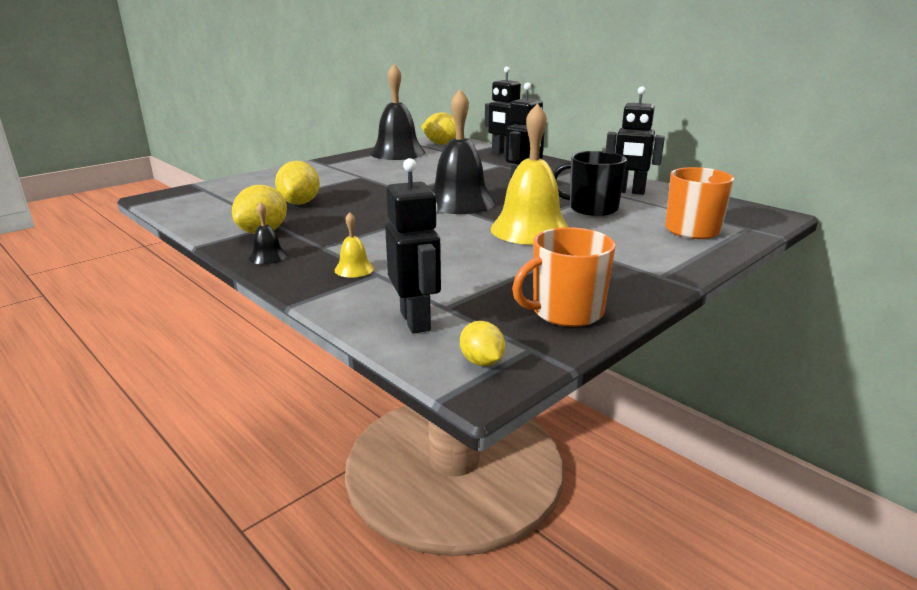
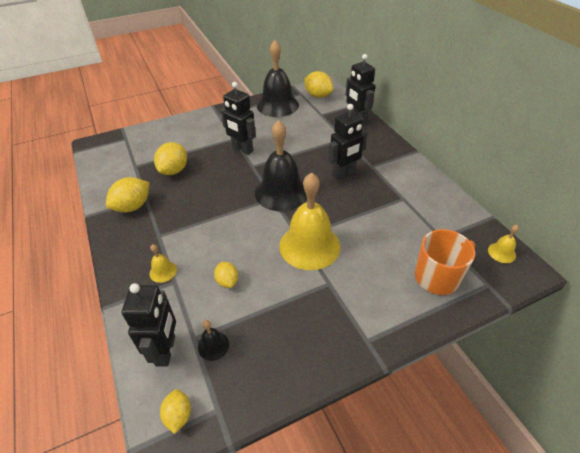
camera: 20 degrees right, 20 degrees up
black bell [249,202,288,264] -> black bell moved to [198,320,229,361]
orange mug [512,227,616,327] -> none
black mug [553,151,627,216] -> none
black robot [605,86,665,195] -> black robot moved to [221,82,256,155]
none -> yellow lemon [214,262,238,288]
none -> yellow bell [488,225,519,263]

